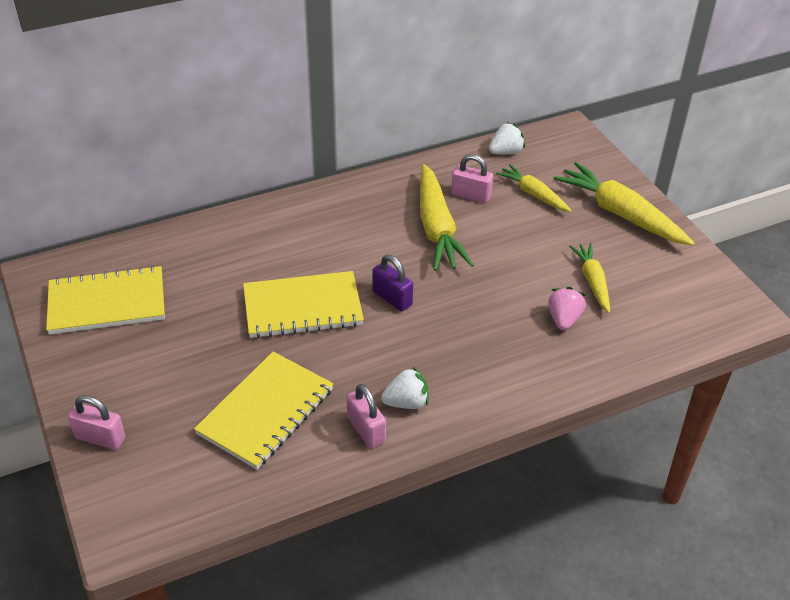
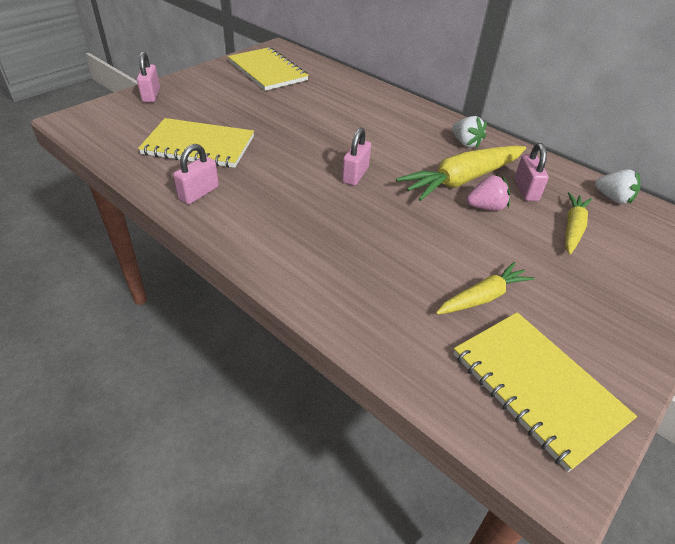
camera: 65 degrees right, 0 degrees up
yellow notebook [243,271,364,338] -> yellow notebook moved to [453,312,637,472]
purple padlock [372,255,413,312] -> pink padlock [342,127,371,186]
white strawberry [381,367,429,409] -> white strawberry moved to [452,116,487,149]
pink strawberry [548,287,586,330] -> pink strawberry moved to [467,175,510,211]
yellow carrot [553,162,694,246] -> none

